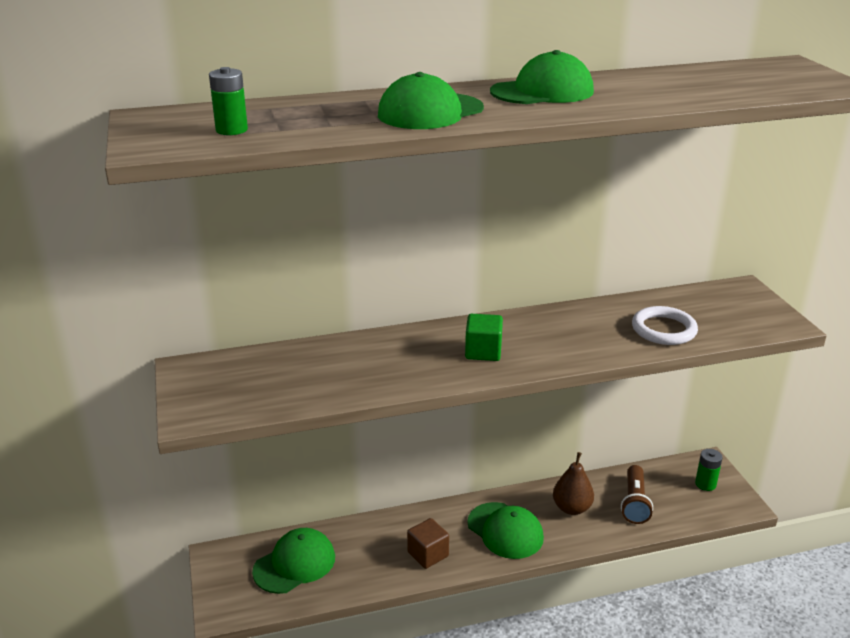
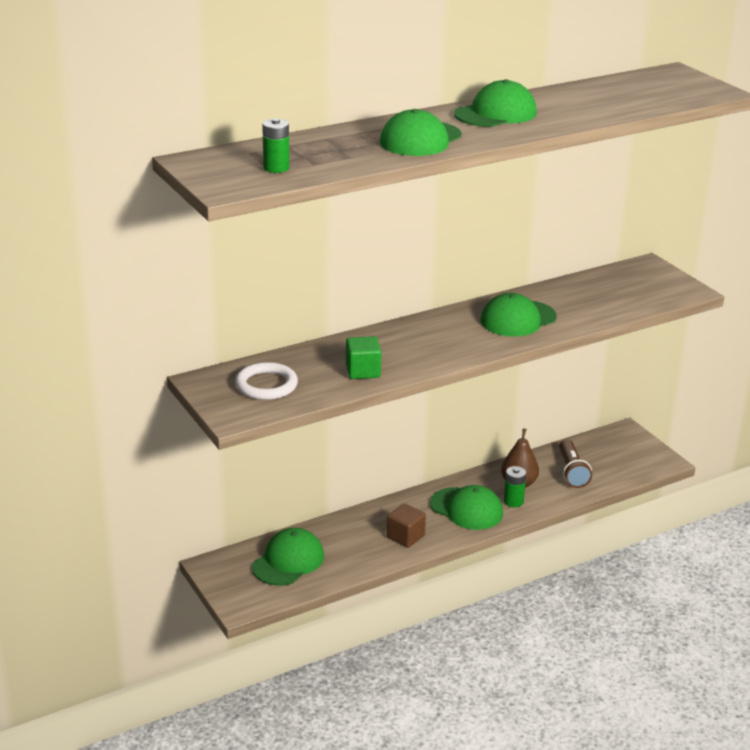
camera: 15 degrees left, 0 degrees up
green cube [465,314,503,361] -> green cube moved to [346,336,381,379]
white ring [632,306,698,345] -> white ring moved to [235,362,298,400]
green battery [695,449,723,491] -> green battery moved to [504,466,526,507]
none -> green cap [481,293,557,337]

